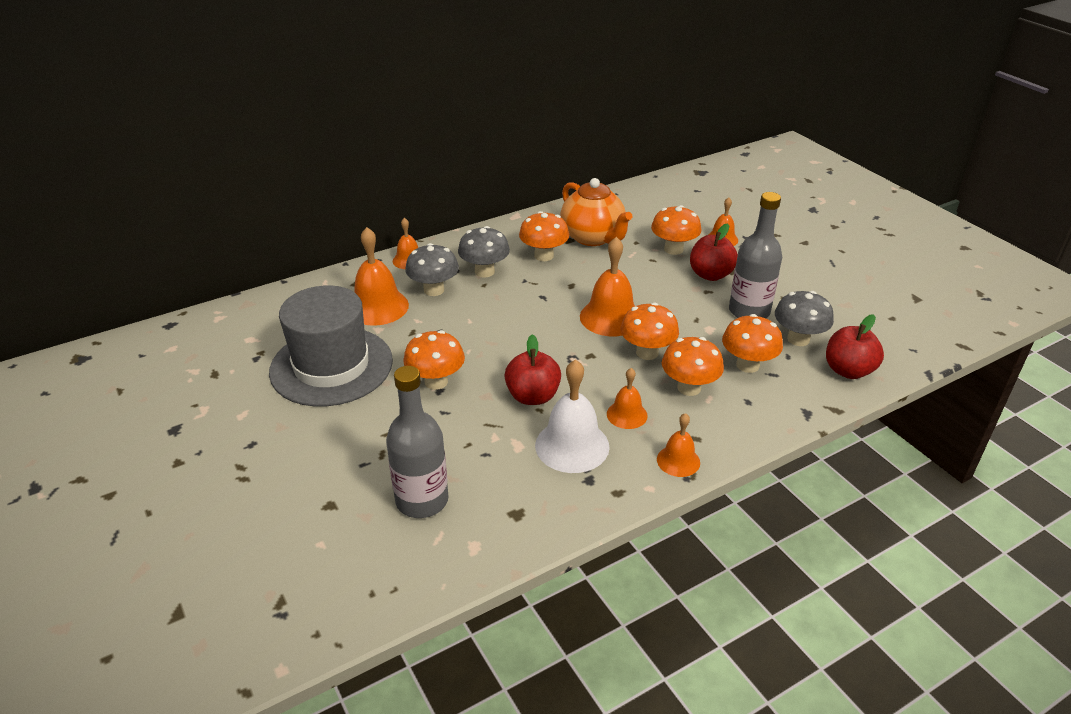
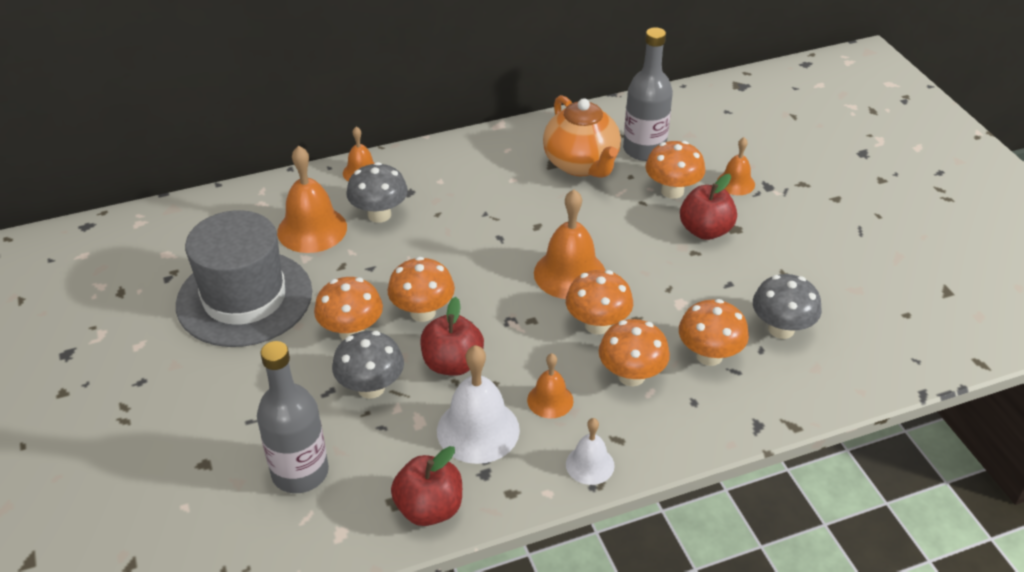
camera: 10 degrees right, 5 degrees up
grey mushroom [458,226,510,278] -> grey mushroom moved to [332,331,404,399]
orange mushroom [519,211,569,261] -> orange mushroom moved to [388,257,455,322]
orange bell [657,413,700,477] -> white bell [566,418,615,485]
grey bottle [729,192,782,318] -> grey bottle moved to [623,27,673,161]
red apple [826,314,884,379] -> red apple moved to [391,446,462,526]

